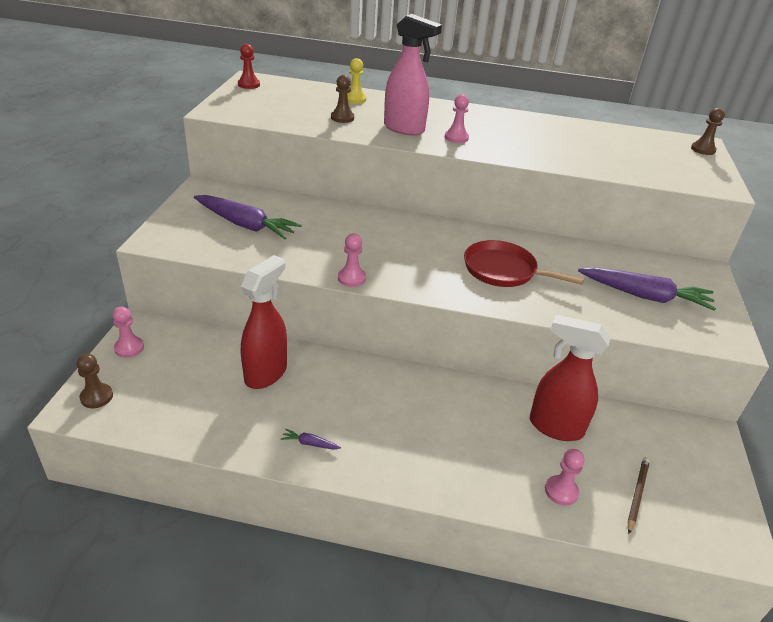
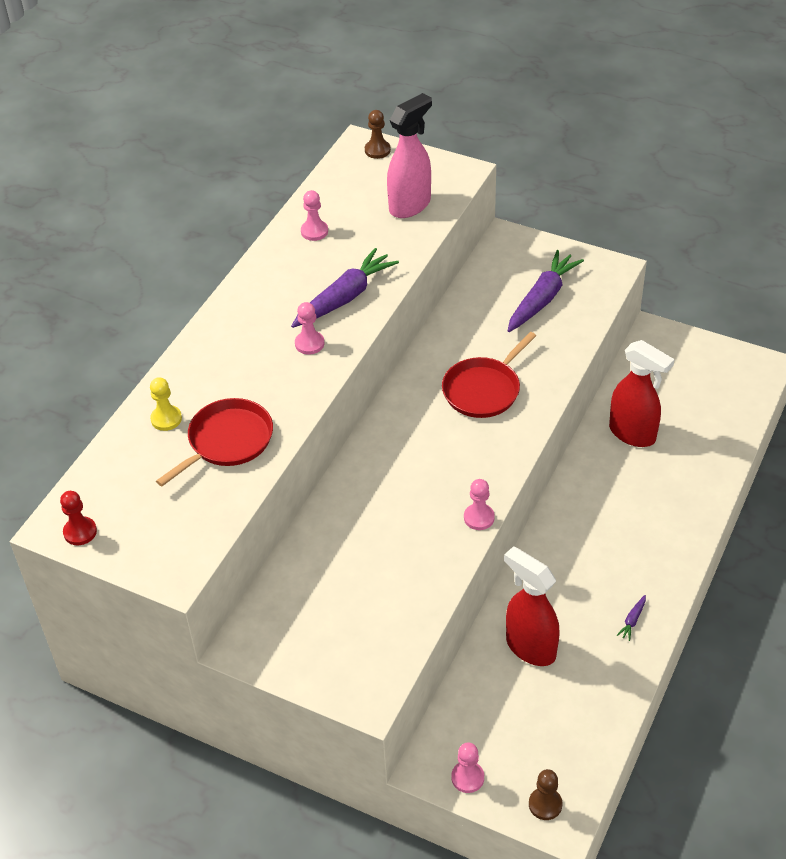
camera: 70 degrees left, 10 degrees up
purple carrot [194,195,302,239] -> purple carrot moved to [291,248,399,328]
brown pawn [331,75,354,123] -> red pan [156,398,273,486]
pink spray bottle [384,14,442,136] -> pink spray bottle moved to [387,93,432,218]
red spray bottle [530,315,611,441] -> red spray bottle turned 90 degrees counterclockwise [609,340,675,447]
pink pawn [545,449,584,506] -> pink pawn moved to [301,190,328,241]
brown pencil [628,457,650,534] -> none

